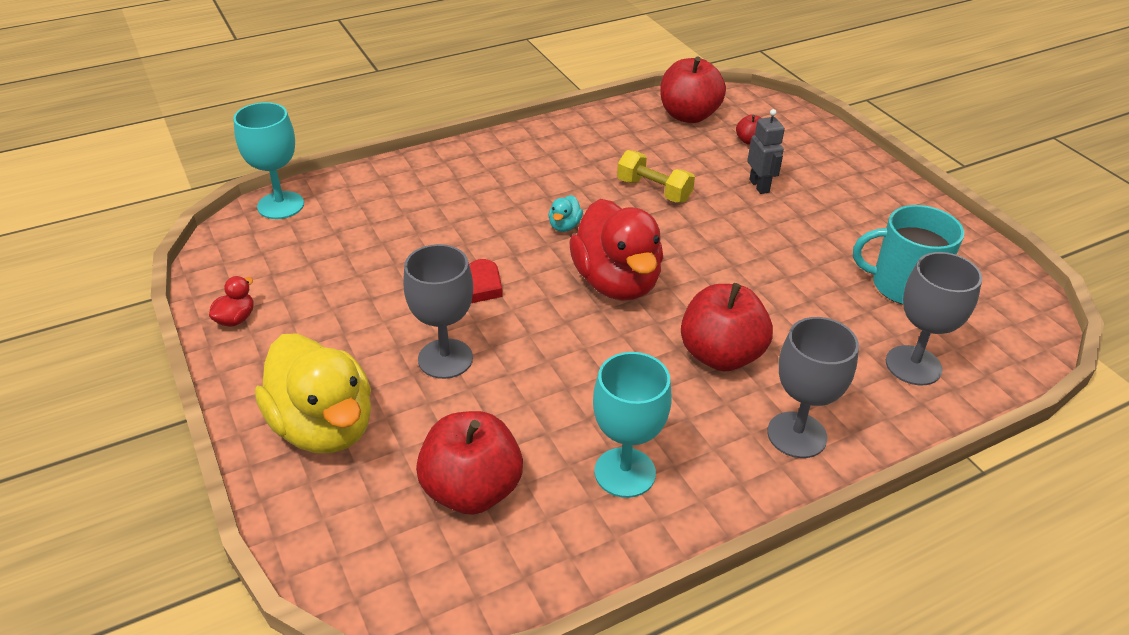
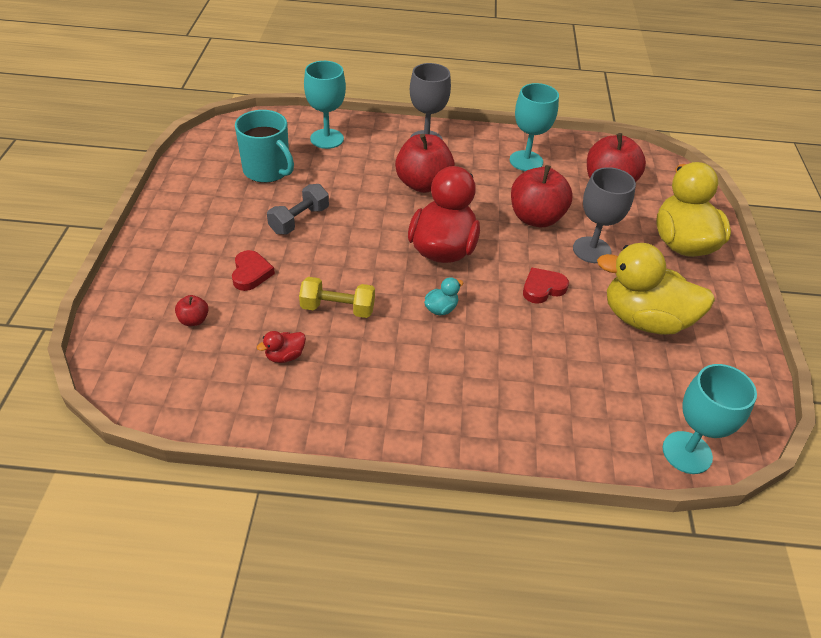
camera: 150 degrees left, 5 degrees up
red duck [209,276,254,326] -> red duck moved to [257,331,306,363]
yellow dumbbell [617,150,695,203] -> yellow dumbbell turned 60 degrees counterclockwise [299,277,375,318]
red apple [660,57,726,123] -> red apple moved to [511,165,573,227]
grey robot [747,109,785,194] -> red heart [232,250,275,291]
grey goblet [886,252,982,385] -> turquoise goblet [304,61,346,149]
none -> grey dumbbell [267,184,329,234]
none -> yellow duck [597,243,715,335]

